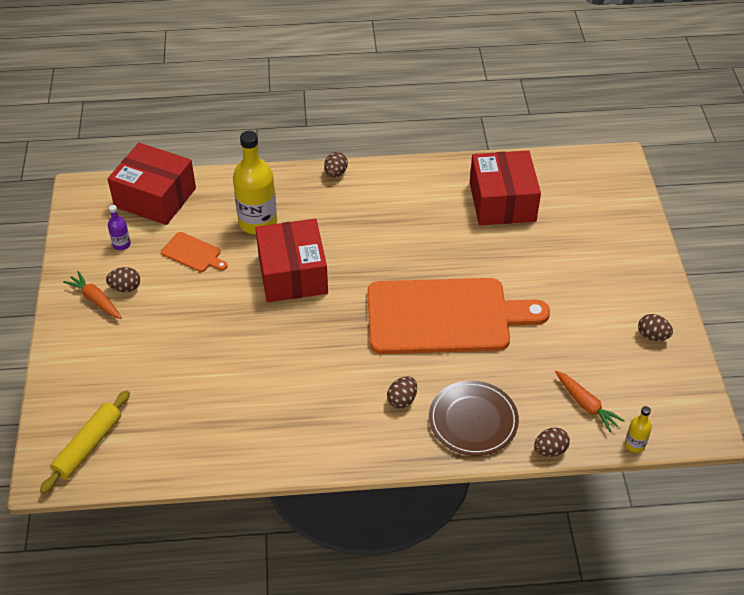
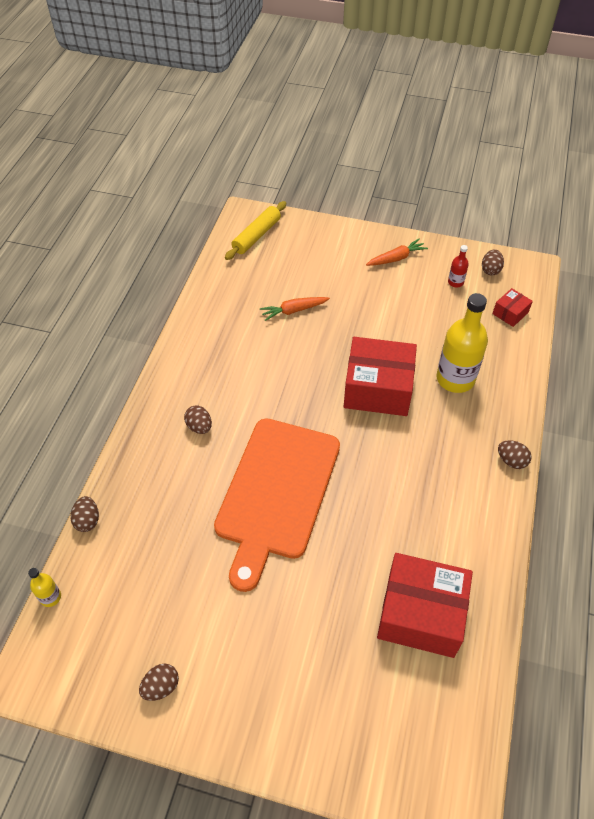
camera: 110 degrees right, 5 degrees up
yellow rolling pin [40,390,130,494] -> yellow rolling pin turned 75 degrees clockwise [225,201,286,260]
brown egg [106,267,140,292] -> brown egg moved to [482,249,504,276]
red box [108,143,196,225] -> red box [492,288,533,327], size x0.46
purple bottle [108,205,131,250] -> red bottle [448,245,469,287]
orange cutting board [161,232,228,272] -> none
brown plate [429,381,519,456] -> none
orange carrot [555,371,625,432] -> orange carrot moved to [260,297,330,321]

